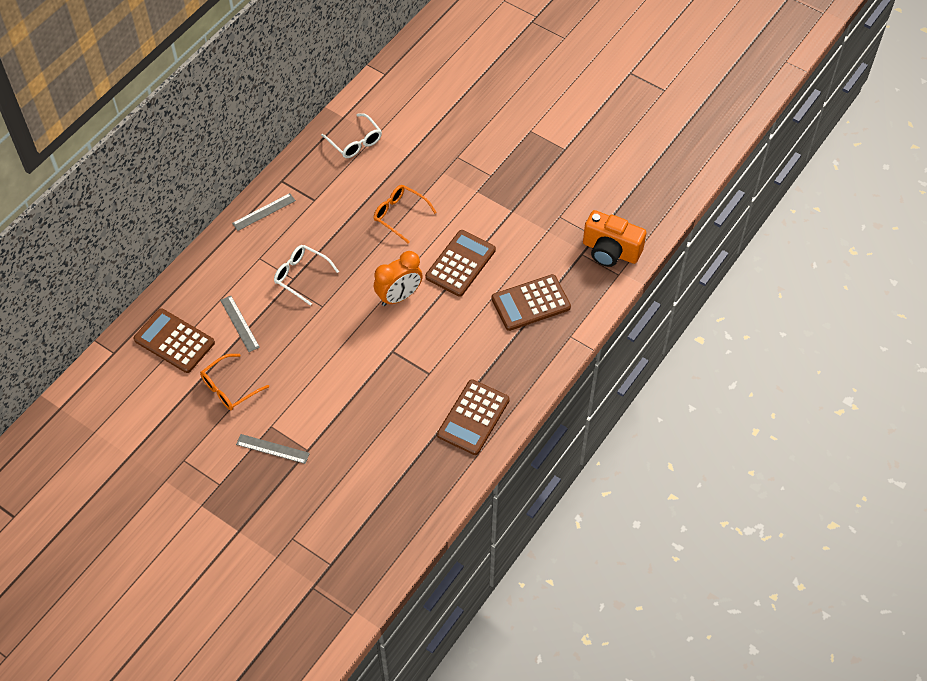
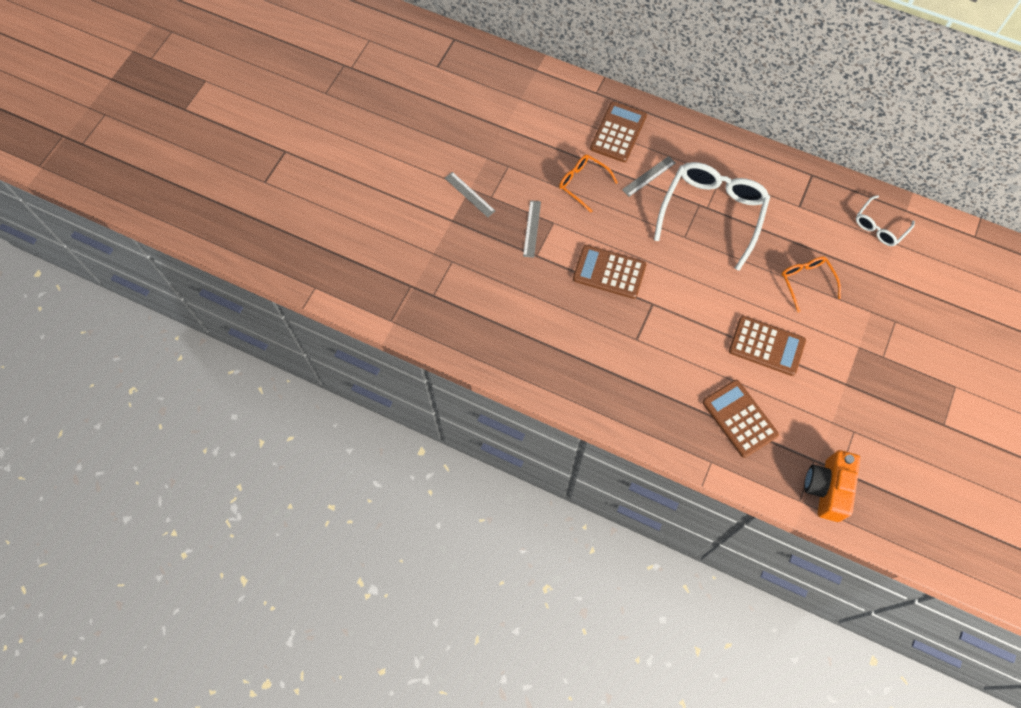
camera: 80 degrees right, 10 degrees up
grey ruler [232,193,296,231] -> grey ruler moved to [445,172,495,217]
white glasses [274,245,339,306] -> white glasses [654,162,770,271], size x1.94
orange glasses [374,185,437,243] -> orange glasses turned 45 degrees counterclockwise [781,257,841,313]
orange clock [374,251,423,306] -> none
brown calculator [437,379,510,455] -> brown calculator moved to [573,245,647,299]

